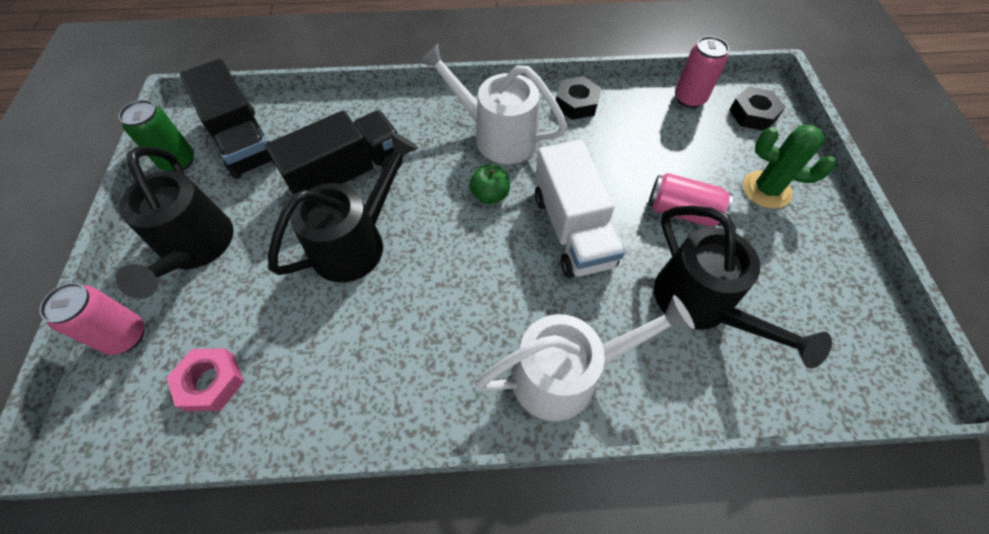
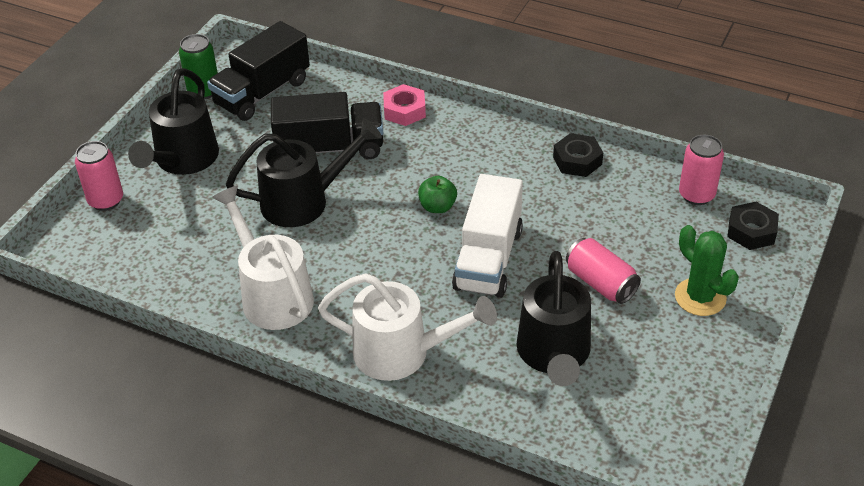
camera: 30 degrees right, 15 degrees down
pink nut [167,348,244,412] -> pink nut moved to [383,84,426,126]
black truck [180,59,273,179] -> black truck turned 45 degrees clockwise [207,21,310,121]
white watering can [419,43,567,164] -> white watering can moved to [212,185,314,330]

